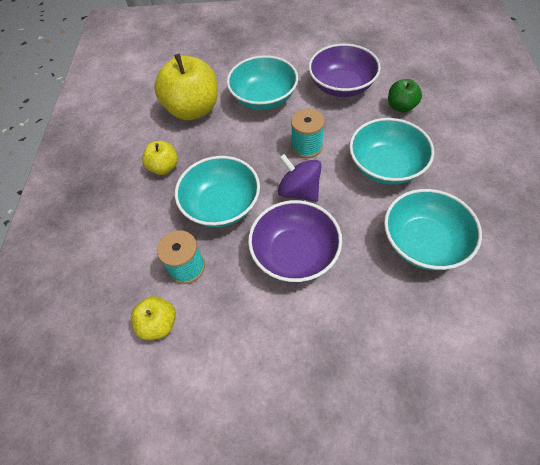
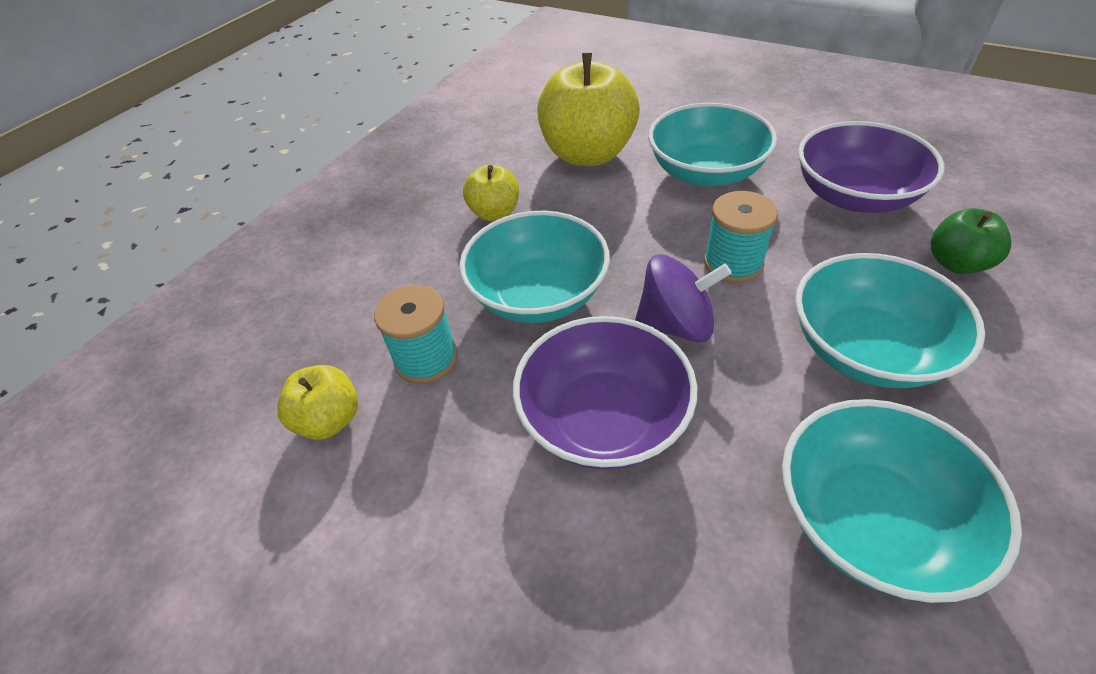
camera: 30 degrees right, 10 degrees down
purple spinning top [278,154,322,202] -> purple spinning top turned 105 degrees clockwise [635,254,732,342]

